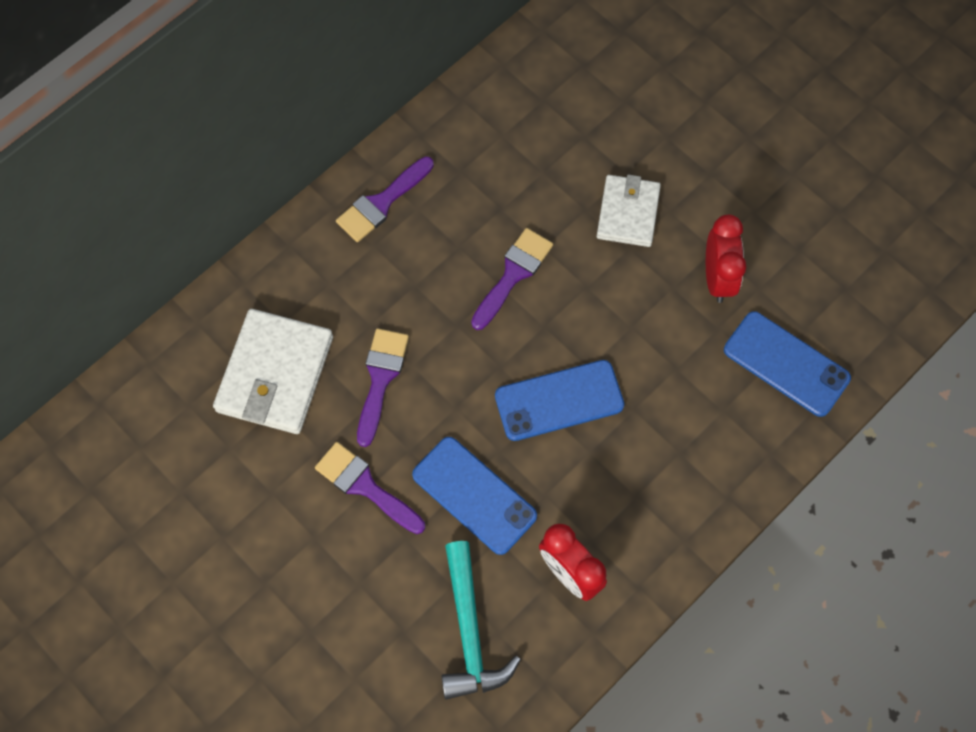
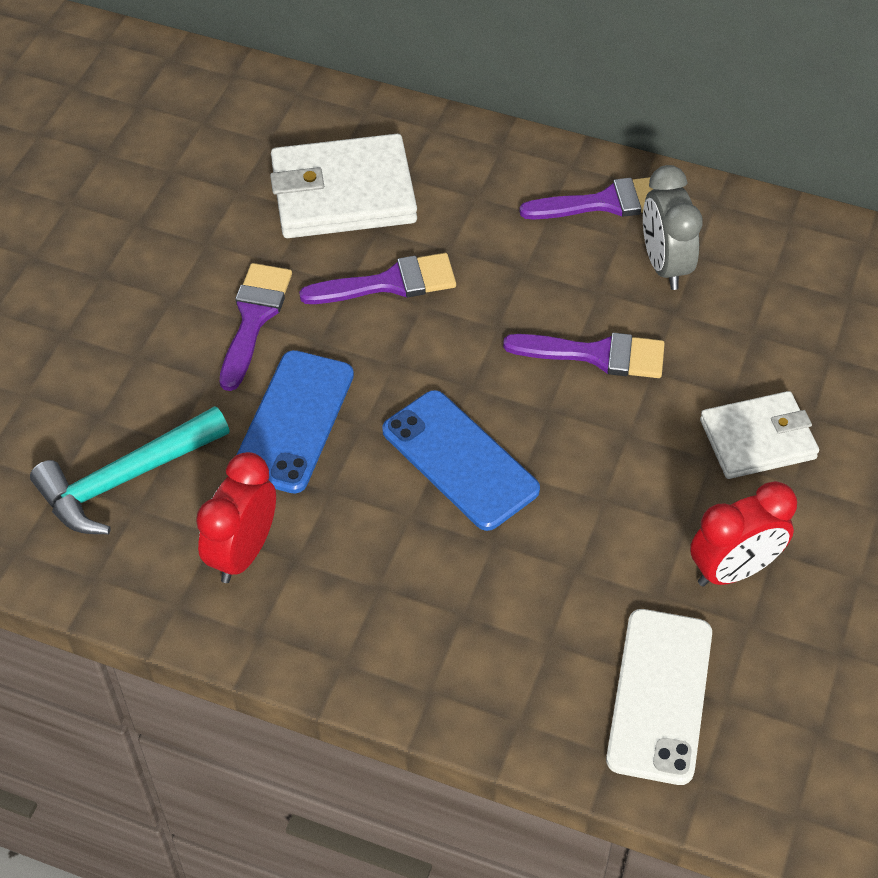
camera: 65 degrees right, 15 degrees down
purple brush [336,157,434,242] -> purple brush turned 150 degrees clockwise [519,177,653,219]
blue phone [724,311,851,417] -> white phone [606,609,712,785]
none -> grey clock [643,165,703,290]

